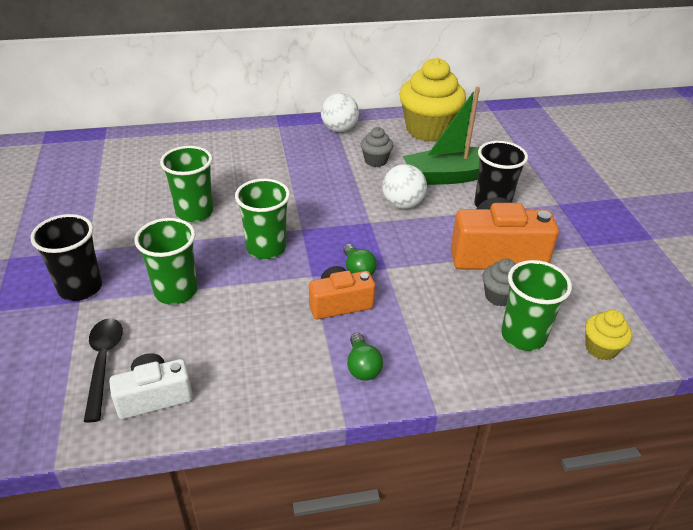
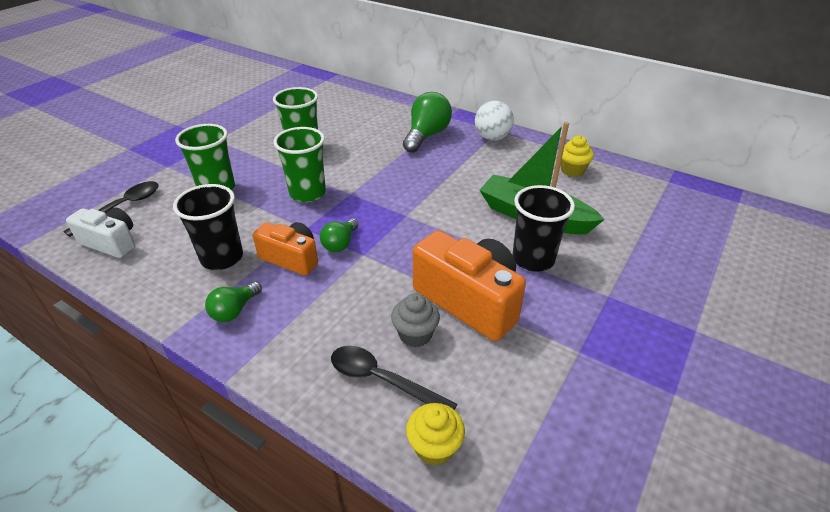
camera: 45 degrees right, 0 degrees up
black cup [30,214,102,301] -> black cup moved to [173,184,243,270]
grey cupcake [361,127,393,167] -> none
white ball [382,164,427,209] -> none
yellow cupcake [399,57,466,142] -> yellow cupcake [561,135,594,177], size x0.47
green cup [501,260,572,351] -> black spoon [331,346,458,410]
none -> green light bulb [403,92,452,153]

